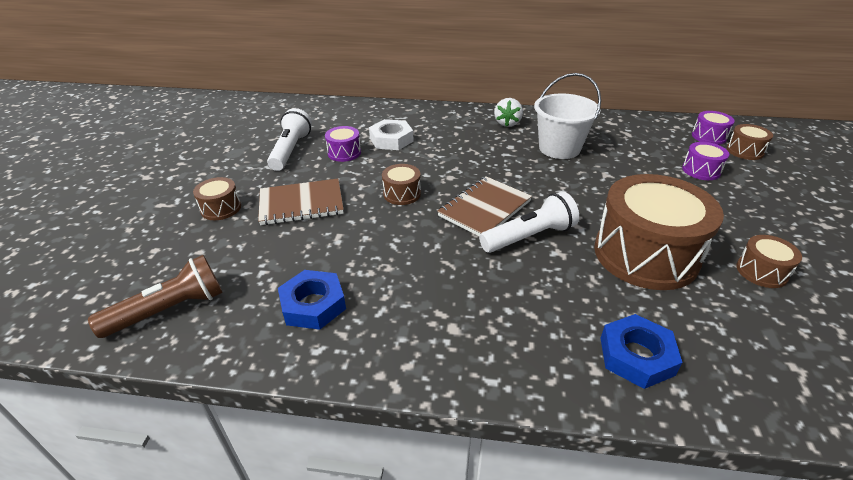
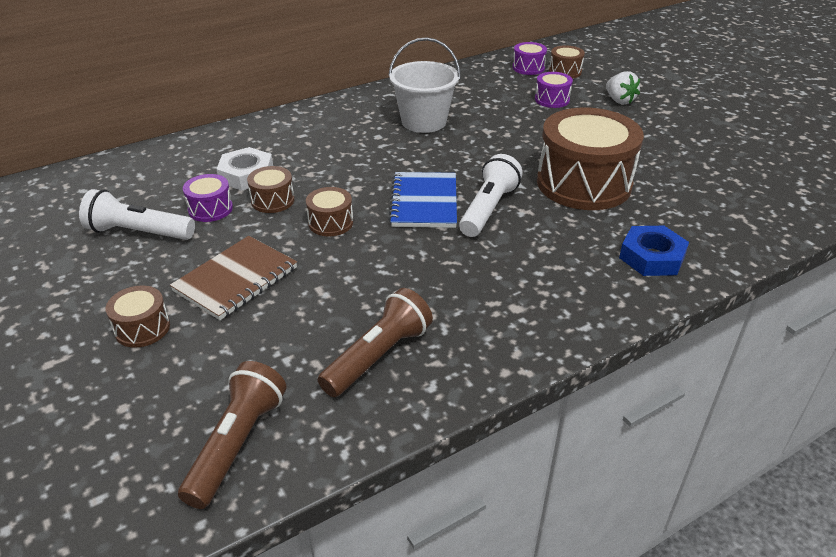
camera: 40 degrees left, 0 degrees up
white flashlight [267,108,312,171] -> white flashlight turned 45 degrees counterclockwise [79,189,195,240]
blue nut [278,270,346,330] -> brown flashlight [318,288,433,397]
brown notebook [437,176,532,236] -> blue notebook [388,172,457,228]
white strawberry [494,98,523,127] -> white strawberry moved to [606,71,640,105]
brown drum [736,235,802,288] -> brown drum moved to [247,166,295,213]

